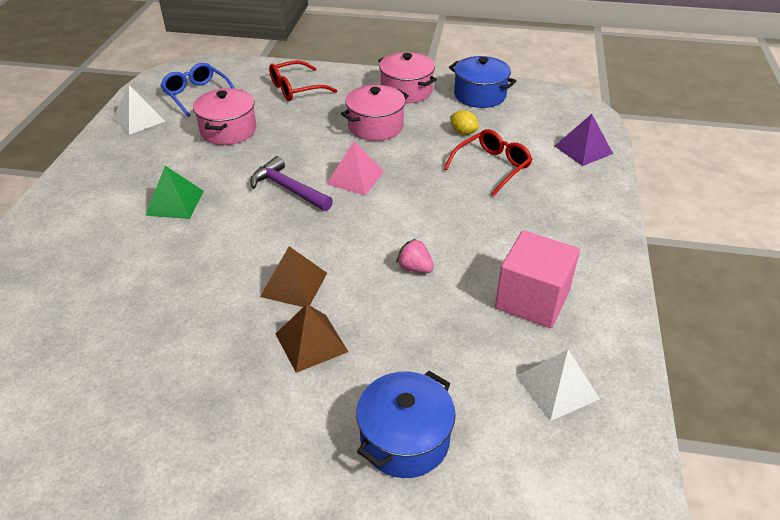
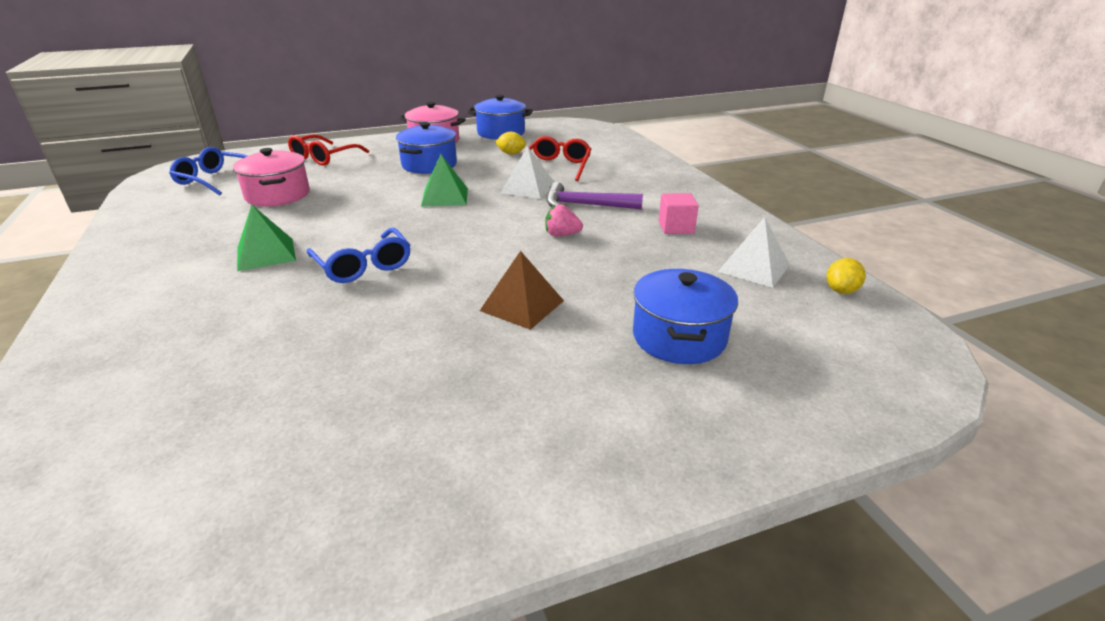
camera: 30 degrees left, 10 degrees down
white pyramid [113,85,165,135] -> white pyramid moved to [501,146,554,199]
purple hammer [250,156,333,211] -> purple hammer moved to [547,182,643,209]
brown pyramid [260,246,327,307] -> none
pink pyramid [327,141,384,195] -> green pyramid [421,154,468,207]
pink pot [341,85,409,141] -> blue pot [396,122,457,174]
pink cube [495,230,580,328] -> pink cube [659,193,699,234], size x0.56
purple pyramid [555,114,613,166] -> none
none -> blue glasses [307,228,410,283]
none -> yellow lemon [827,258,866,294]

